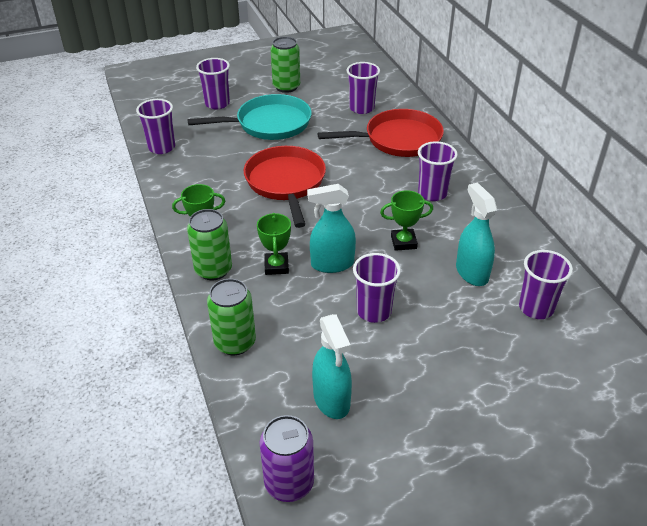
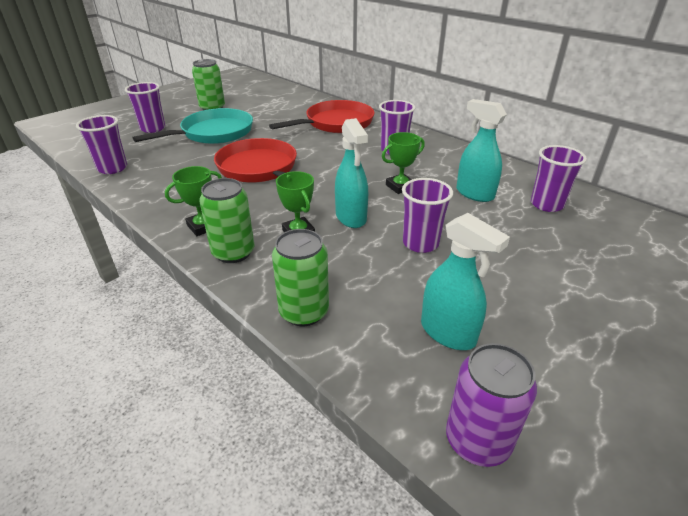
camera: 25 degrees left, 5 degrees down
turquoise spray bottle [307,184,356,273] -> turquoise spray bottle turned 75 degrees counterclockwise [335,118,368,228]
purple cup [346,62,380,114] -> none

